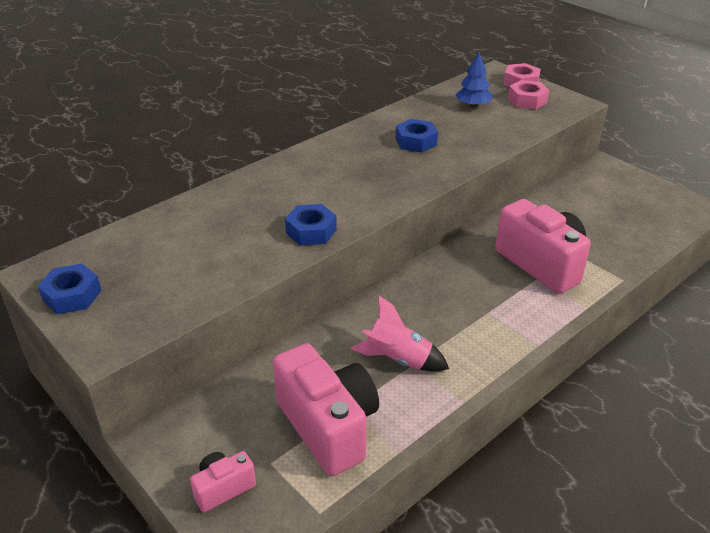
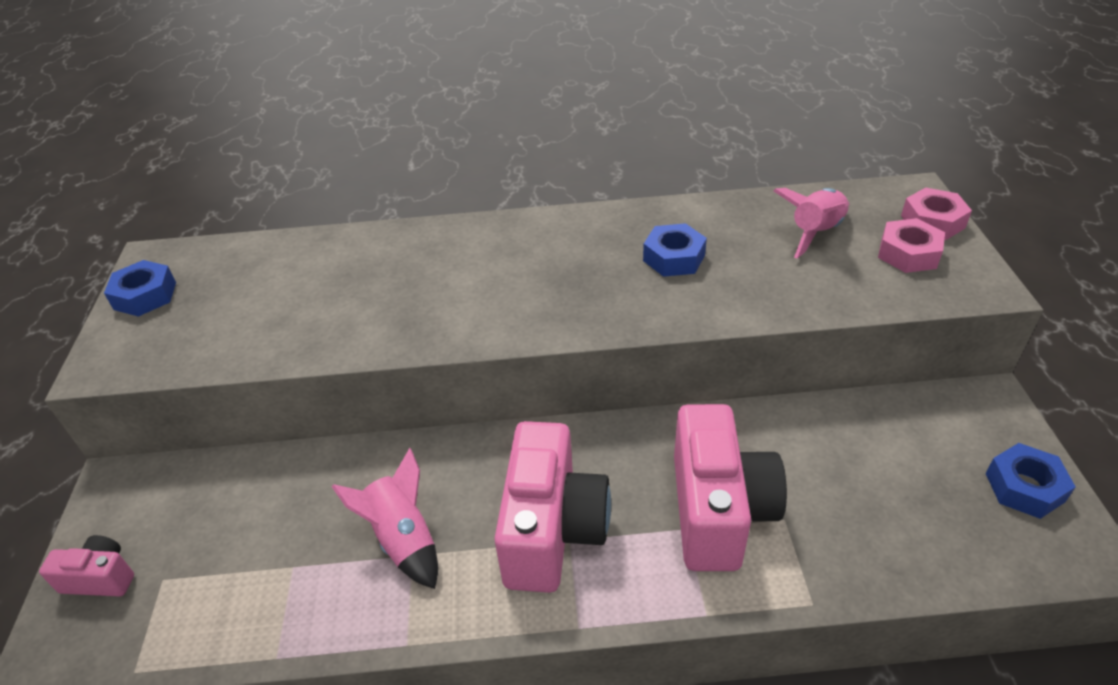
camera: 40 degrees right, 5 degrees up
pink camera [273,343,379,476] -> pink camera moved to [494,421,611,593]
blue nut [285,204,337,246] -> blue nut moved to [985,443,1076,519]
blue tree [455,52,492,108] -> pink rocket [774,188,850,258]

